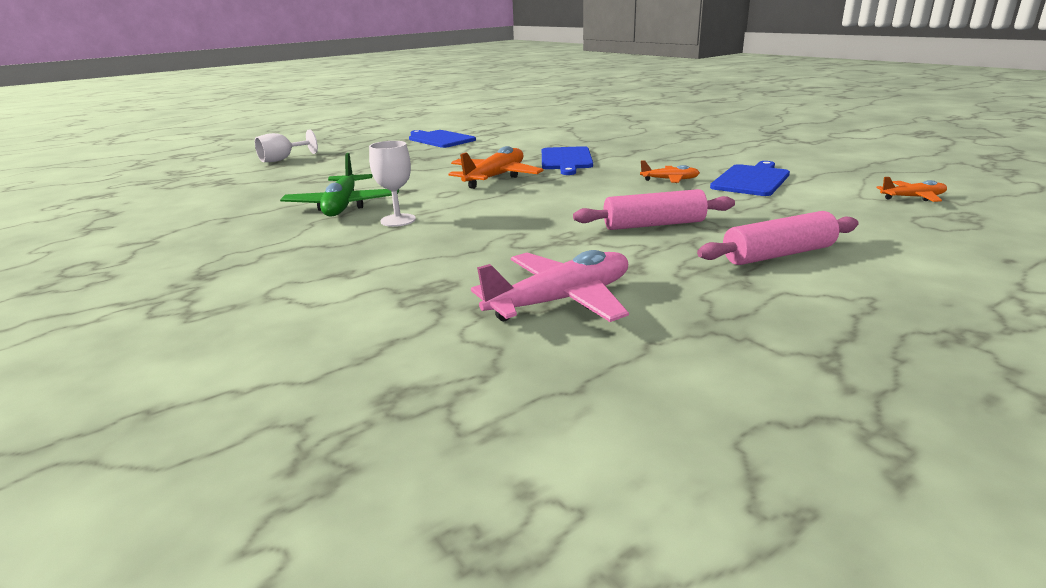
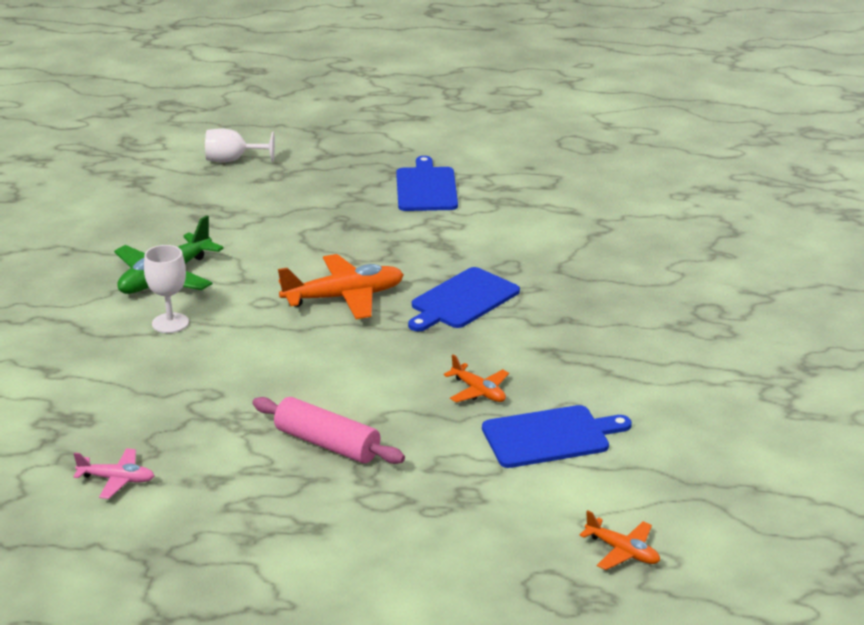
camera: 40 degrees right, 5 degrees up
pink plane [471,250,629,322] -> pink plane [73,448,154,499], size x0.54
pink rolling pin [697,211,859,265] -> none

